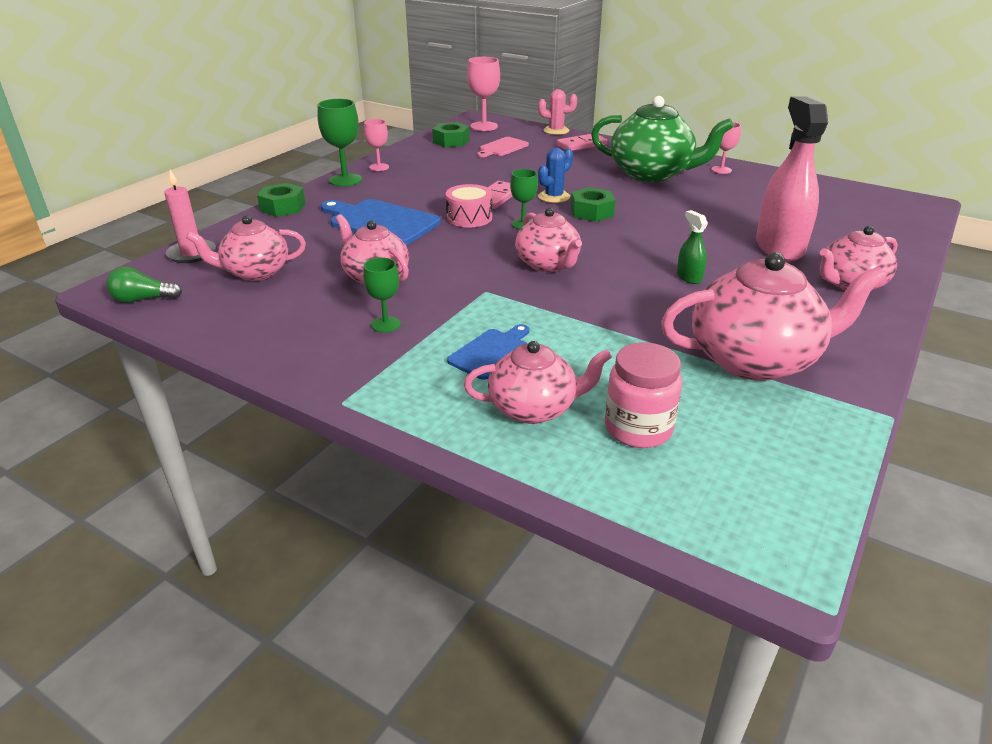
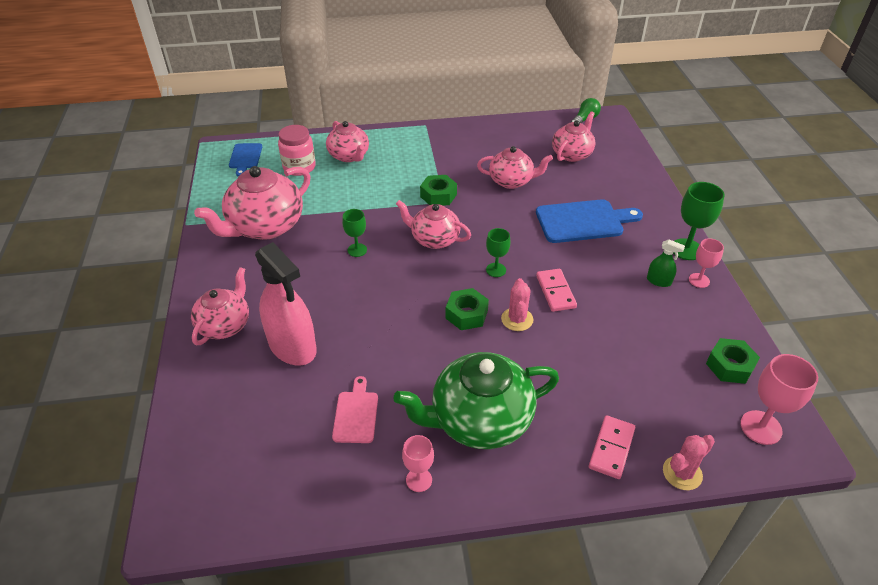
camera: 140 degrees right, 10 degrees up
pink candle [164,169,216,263] -> none
green nut [257,183,306,217] -> green nut moved to [420,175,457,206]
green goblet [363,258,401,333] -> green goblet moved to [342,209,367,257]
pink drum [446,184,492,227] -> none
blue cutting board [447,324,529,380] -> blue cutting board moved to [229,143,262,177]
pink teapot [464,341,612,424] -> pink teapot turned 75 degrees counterclockwise [326,121,369,162]
pink cutting board [477,137,529,157] -> pink cutting board moved to [332,376,378,443]
blue cactus [538,148,573,203] -> pink cactus [501,278,534,331]
green spray bottle [677,210,708,284] -> green spray bottle moved to [647,240,685,287]

